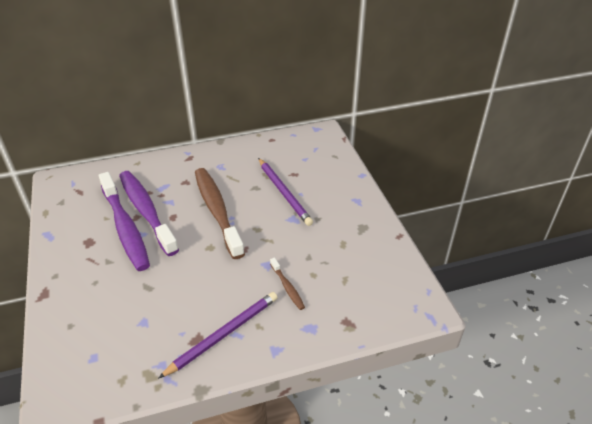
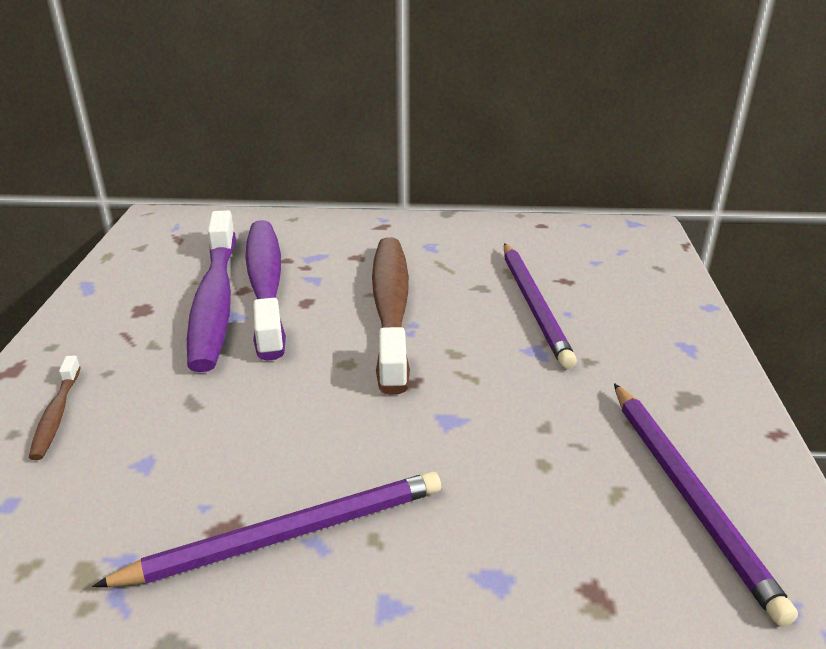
camera: 20 degrees right, 10 degrees down
brown toothbrush [270,258,305,310] -> brown toothbrush moved to [29,355,81,460]
none -> purple pencil [614,383,798,627]

